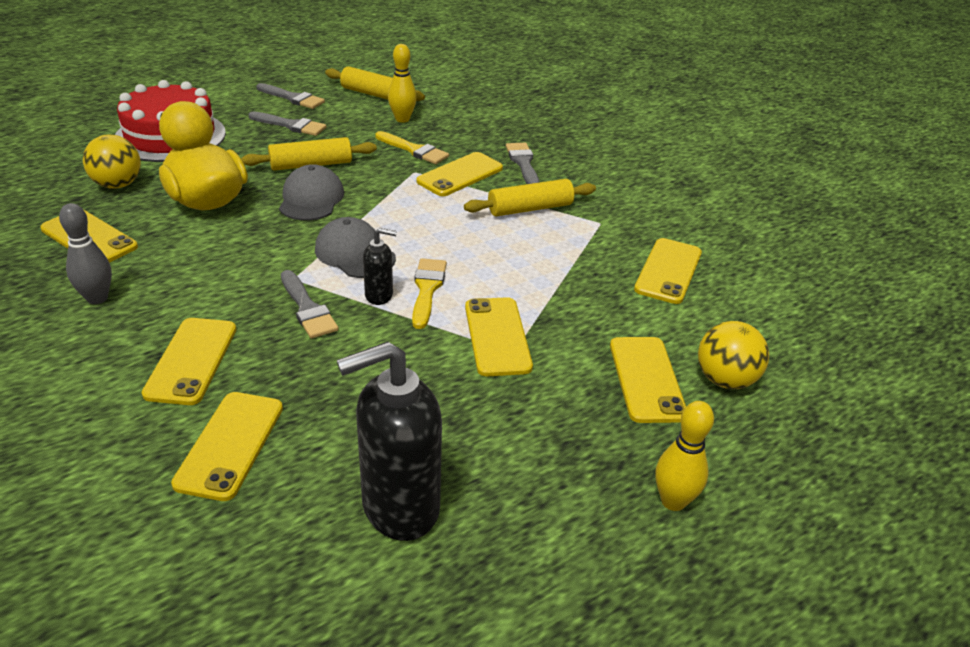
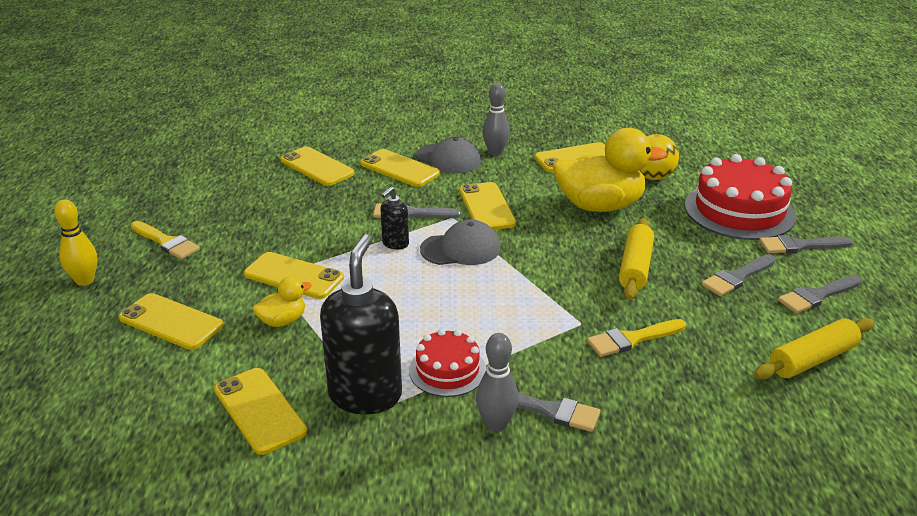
camera: 125 degrees right, 5 degrees down
grey cap [279,164,344,220] -> grey cap moved to [417,137,481,173]
black soap dispenser [337,342,442,541] -> black soap dispenser moved to [320,234,402,414]
yellow bowling pin [388,44,417,123] -> none
yellow brush [412,258,447,329] -> yellow brush moved to [131,221,200,259]
yellow phone [416,152,503,196] -> yellow phone moved to [460,182,516,230]
yellow rolling pin [464,179,596,216] -> red cake [409,329,486,397]
yellow ball [698,321,769,389] -> none
none -> yellow duck [253,276,312,327]
none -> grey bowling pin [476,333,519,432]
none -> grey brush [759,235,853,253]

